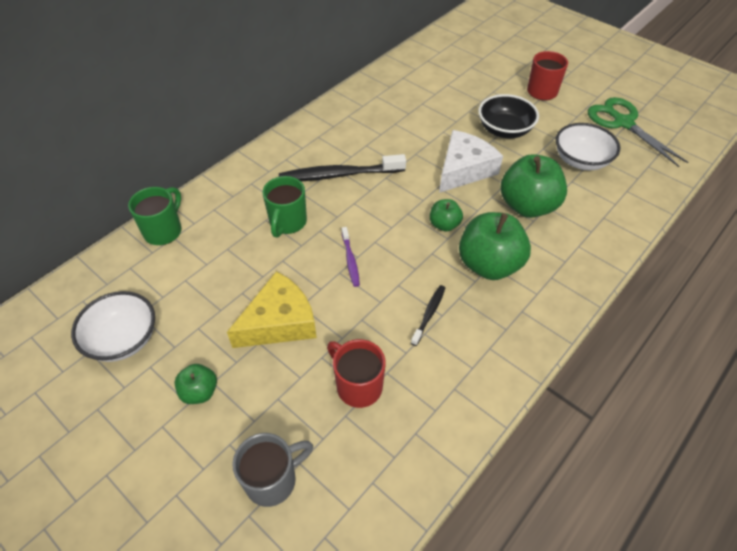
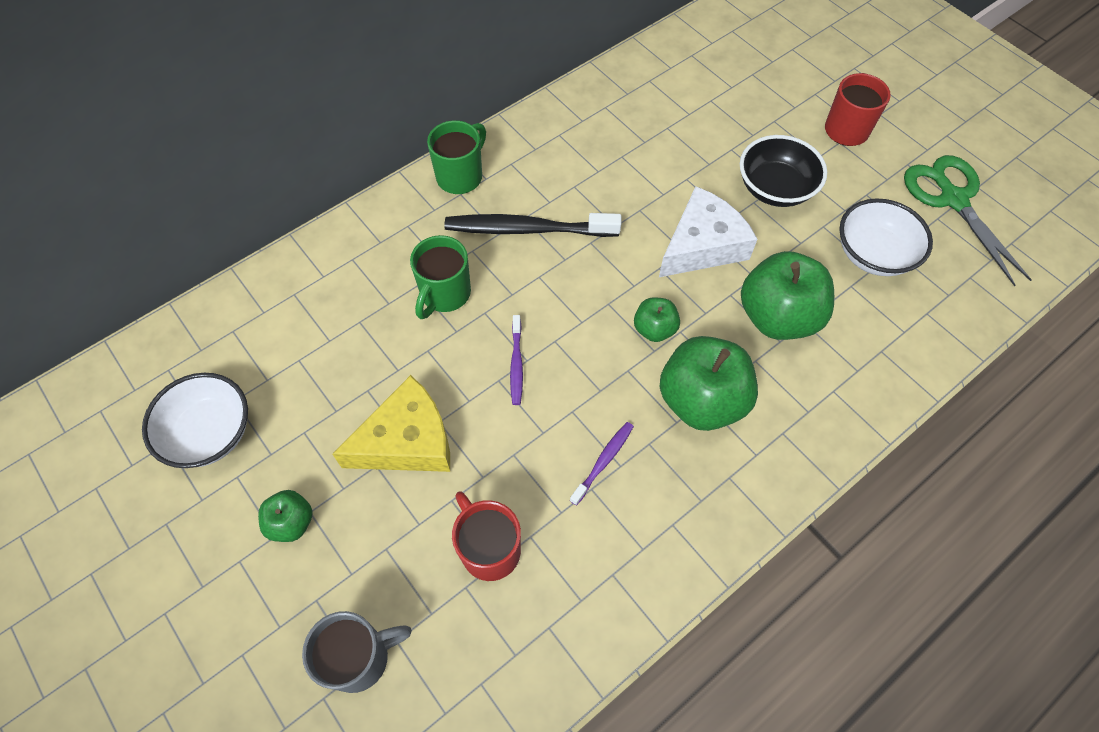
camera: 10 degrees right, 10 degrees up
green mug [128,187,182,245] -> green mug moved to [427,120,486,194]
black toothbrush [411,285,445,346] -> purple toothbrush [570,422,634,506]

